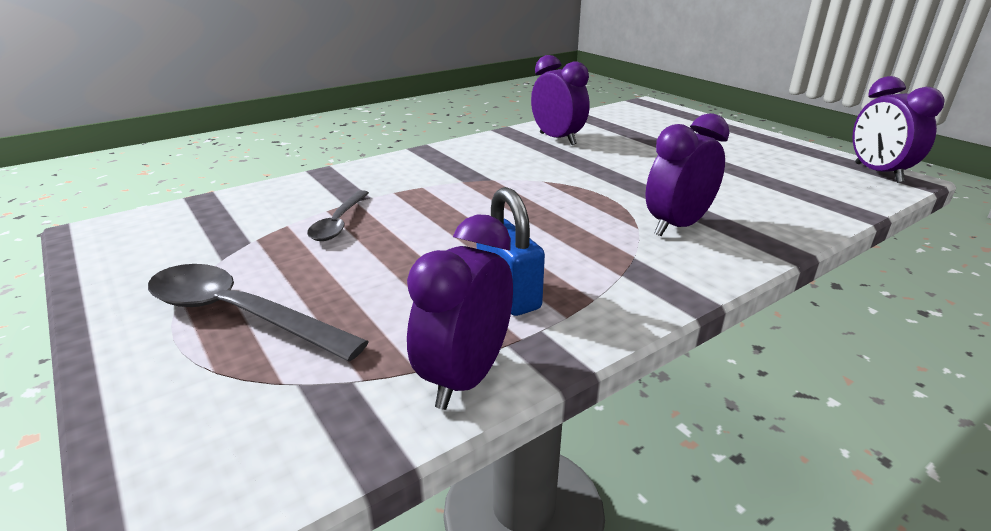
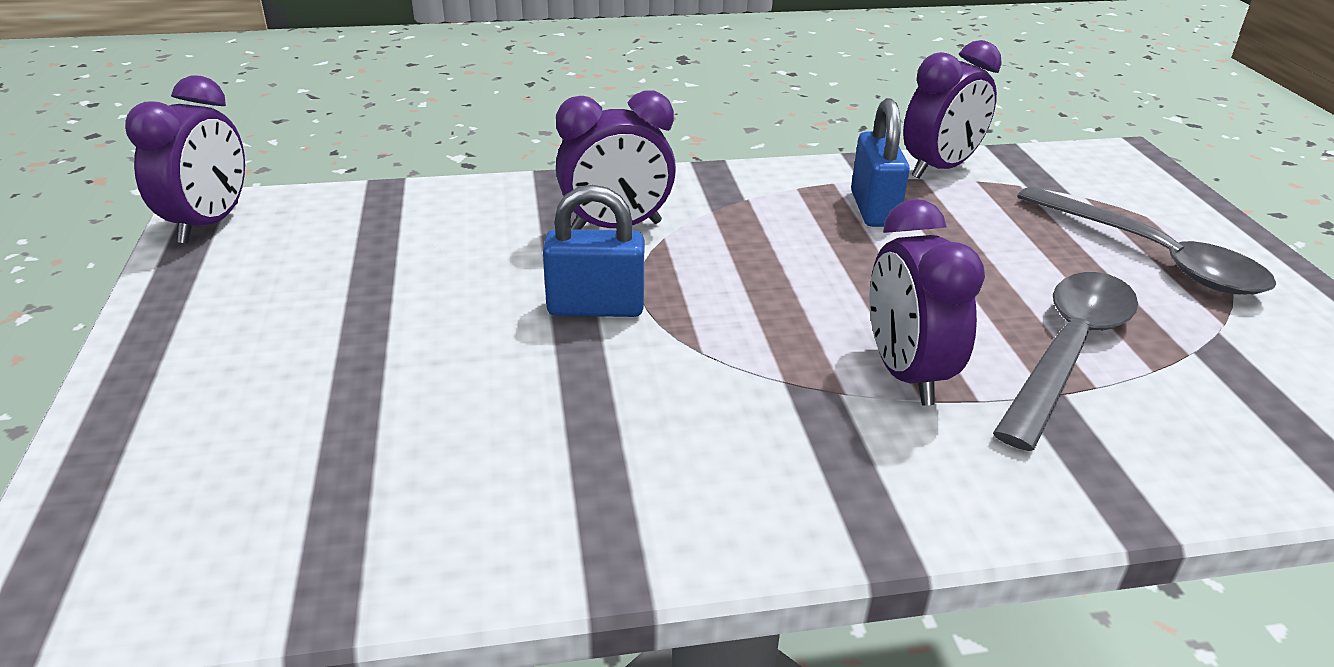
camera: 155 degrees left, 5 degrees up
grey spoon [307,190,369,241] -> grey spoon [993,272,1138,451], size x1.64
purple clock [531,55,590,145] -> purple clock moved to [870,199,985,406]
none -> blue padlock [543,185,644,317]

